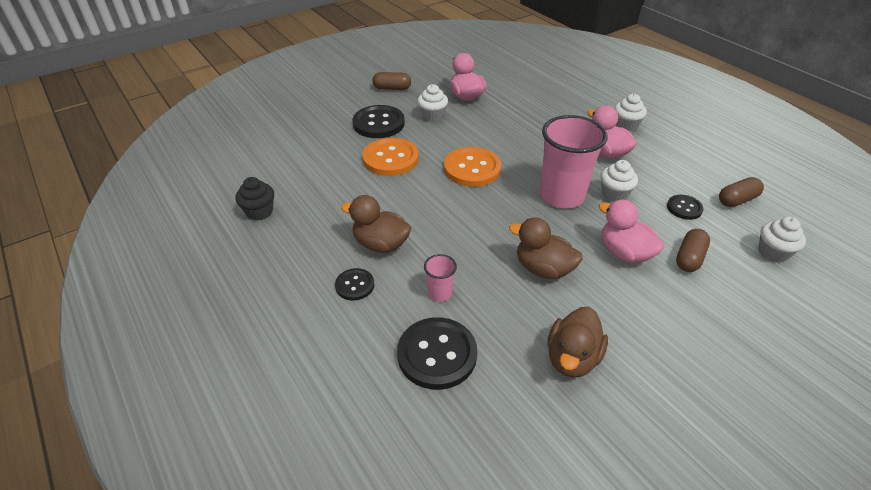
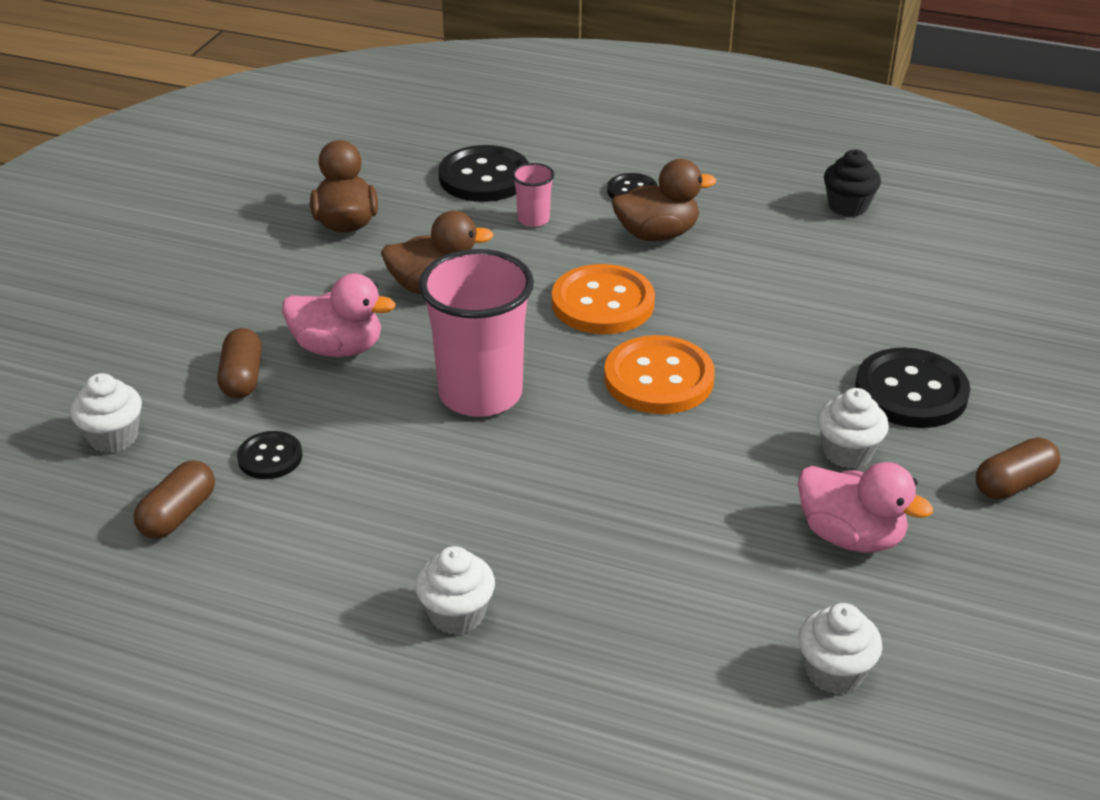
camera: 145 degrees right, 5 degrees down
orange button [362,138,419,176] -> orange button moved to [552,264,655,334]
pink duck [587,106,637,159] -> none
white cupcake [601,160,638,202] -> white cupcake moved to [798,603,883,694]

